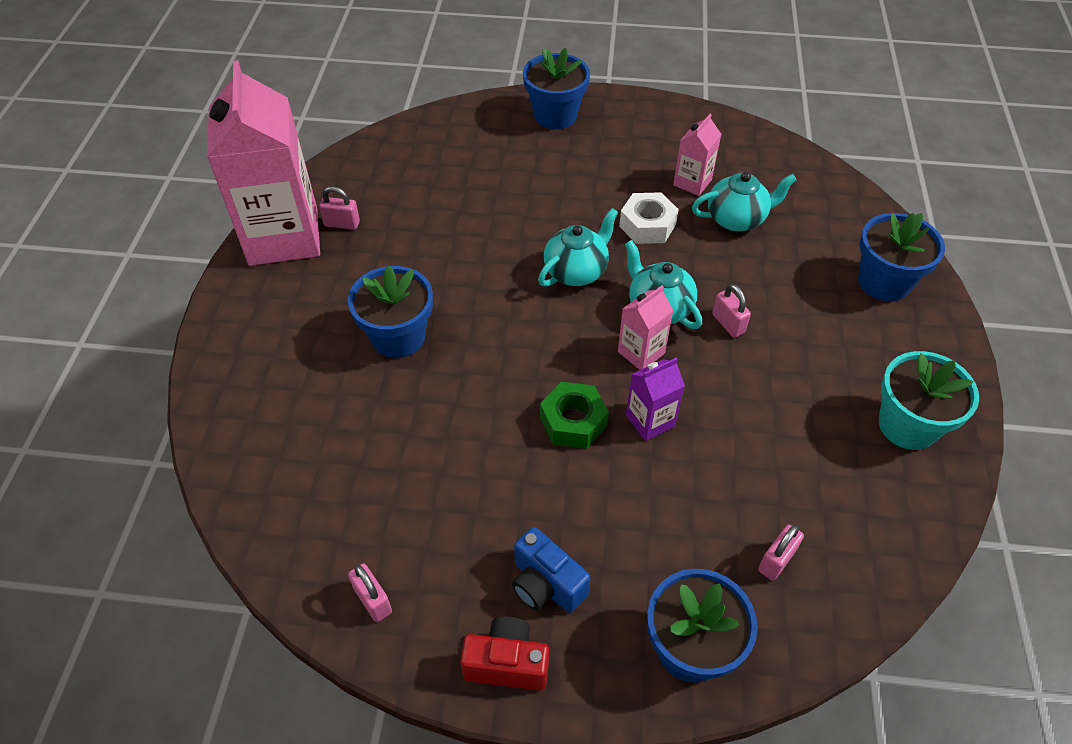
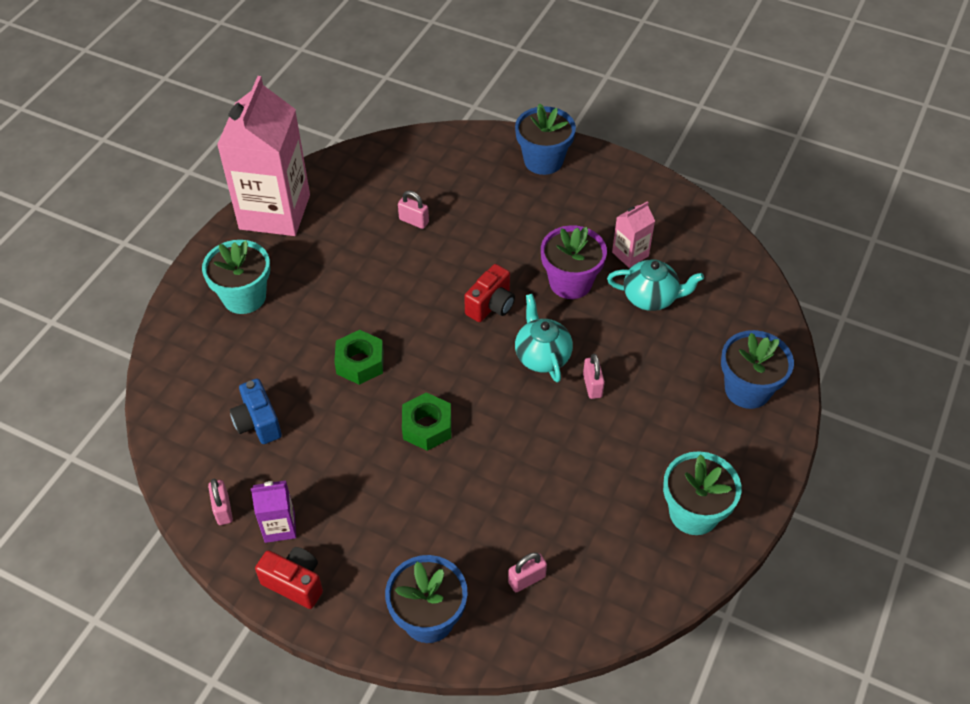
camera: 20 degrees right, 0 degrees up
pink padlock [319,186,360,230] -> pink padlock moved to [398,191,429,229]
blue flower pot [348,265,433,358] -> none
blue camera [512,527,590,613] -> blue camera moved to [230,379,282,444]
turquoise teapot [538,208,618,287] -> red camera [464,264,515,322]
pink carton [618,286,674,370] -> none
white nut [619,192,679,244] -> purple flower pot [541,226,607,299]
purple carton [626,358,685,441] -> purple carton moved to [251,481,296,543]
none -> turquoise flower pot [202,240,270,314]
none -> green nut [334,330,384,385]

